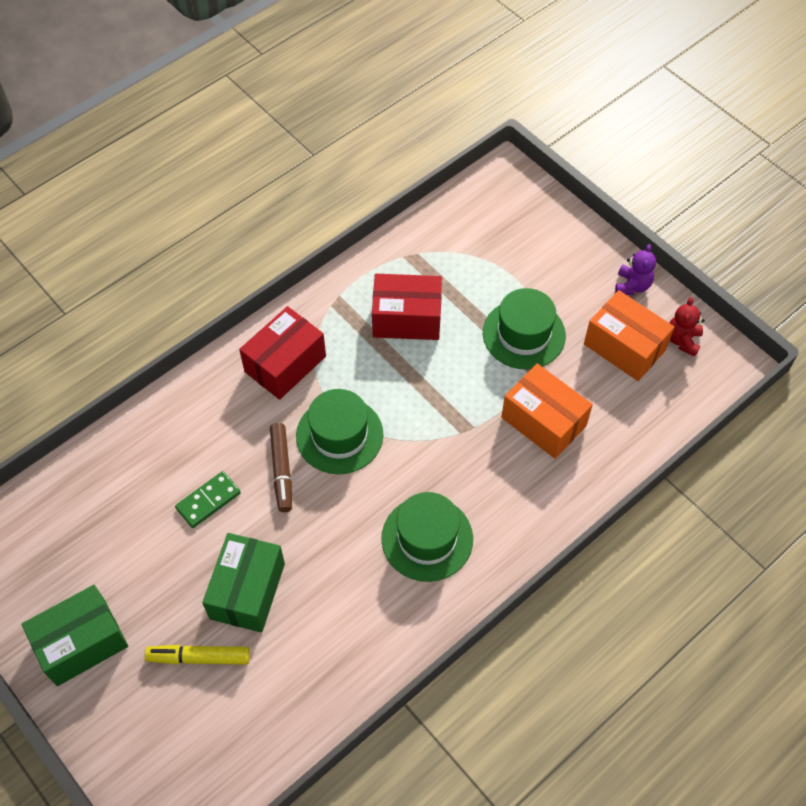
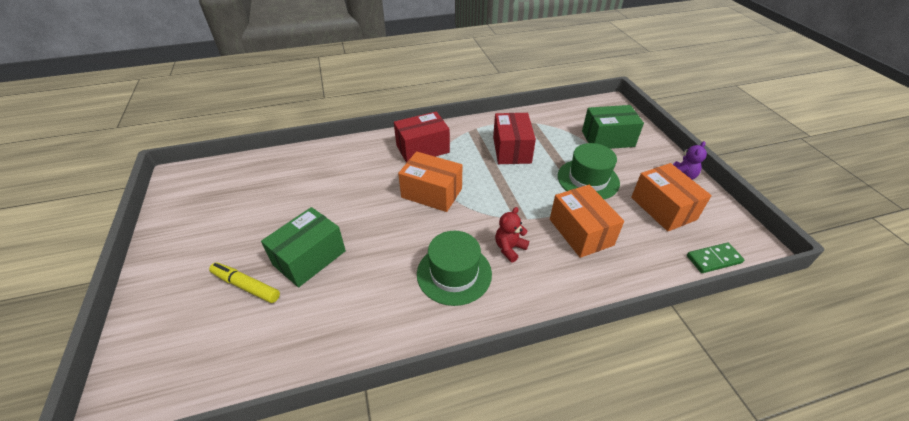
camera: 25 degrees right, 15 degrees down
green box [21,585,128,686] -> green box moved to [582,105,644,149]
green domino [175,471,241,528] -> green domino moved to [687,243,744,273]
brown marker [270,423,292,512] -> none
green hat [296,389,384,474] -> orange box [398,151,462,212]
red box [372,274,442,340] -> red box turned 60 degrees clockwise [493,113,536,164]
red teddy bear [669,297,704,357] -> red teddy bear moved to [495,207,529,263]

